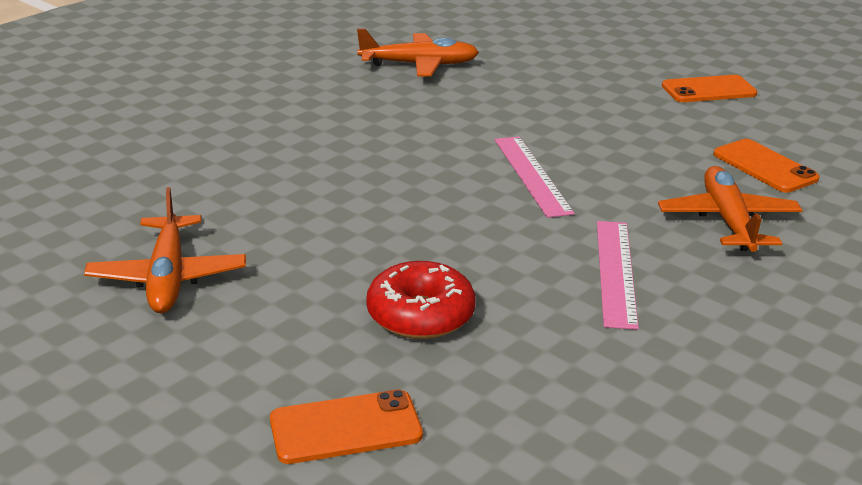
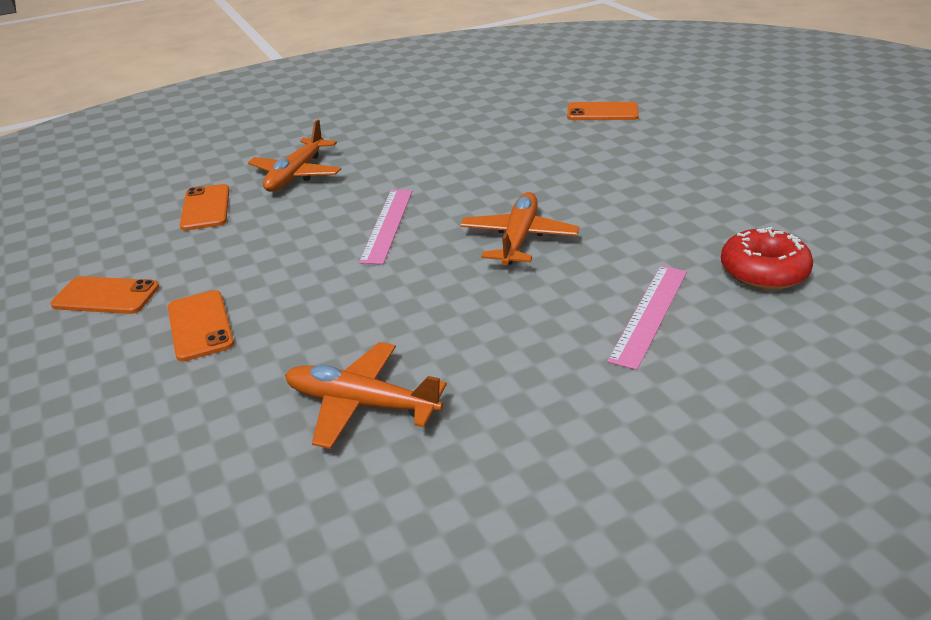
camera: 155 degrees left, 5 degrees up
orange plane [84,187,246,313] -> orange plane moved to [460,192,579,266]
red donut [366,261,476,339] -> red donut moved to [721,227,813,290]
pink ruler [597,221,639,330] -> pink ruler moved to [607,266,687,370]
none -> orange phone [168,290,234,362]

